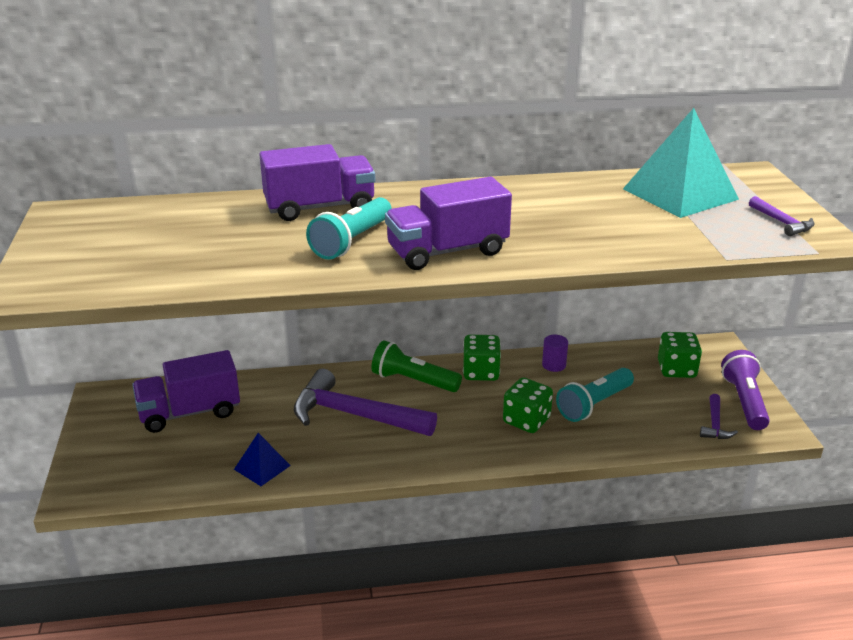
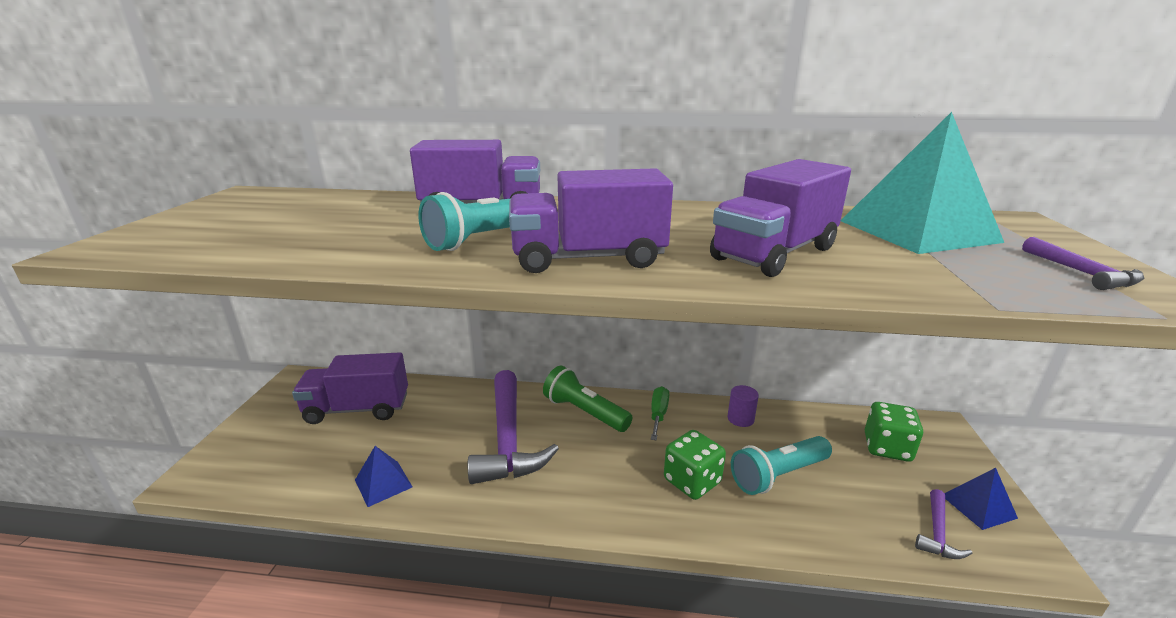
camera: 15 degrees right, 5 degrees down
purple hammer [294,369,437,436] -> purple hammer turned 135 degrees counterclockwise [468,370,559,484]
green dice [463,335,501,381] -> green screwdriver [651,386,669,440]
purple flashlight [721,350,770,430] -> blue pyramid [945,468,1018,530]
none -> purple truck [710,159,851,277]

